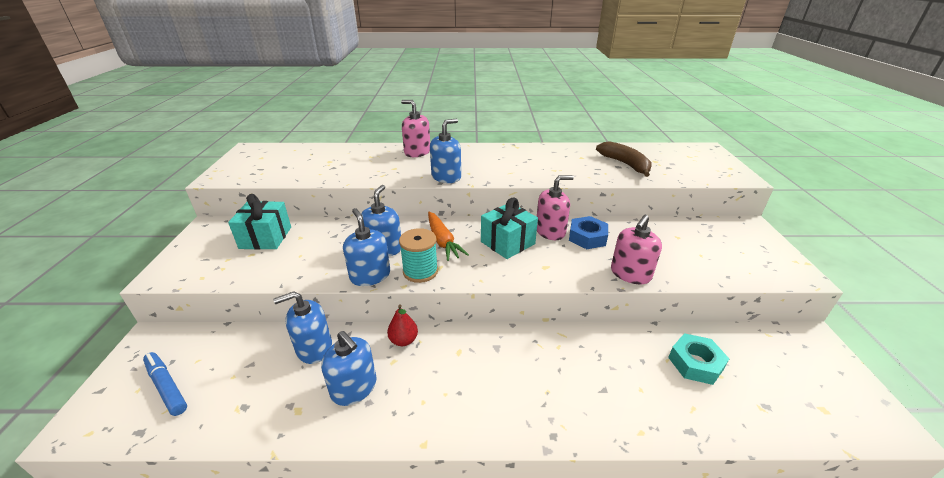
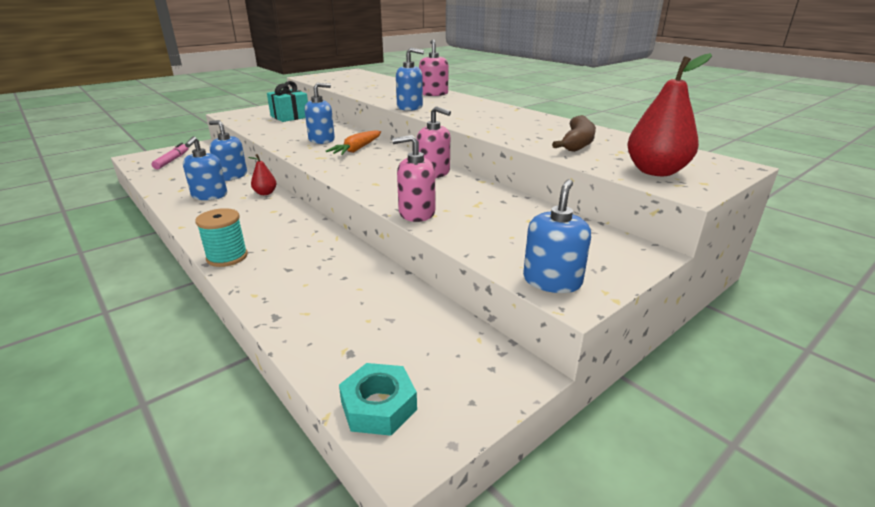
camera: 50 degrees right, 5 degrees down
blue marker [143,352,187,416] -> pink marker [152,143,189,169]
blue soap dispenser [343,208,390,286] -> blue soap dispenser moved to [523,179,591,293]
turquoise spool [399,228,438,283] -> turquoise spool moved to [195,208,248,267]
turquoise gift [481,197,538,259] -> none
blue nut [569,216,608,249] -> none
turquoise nut [668,333,729,385] -> turquoise nut moved to [339,363,417,436]
none -> red pear [627,53,712,176]

